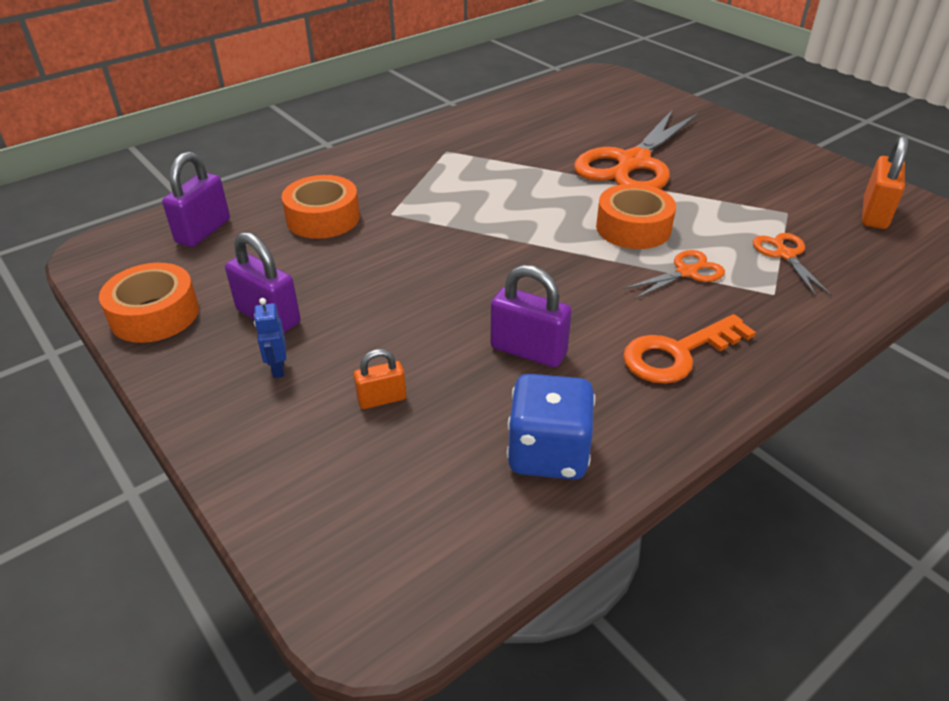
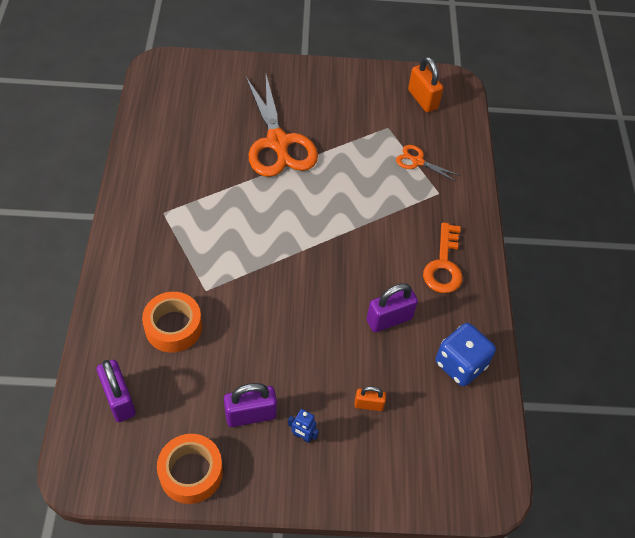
camera: 55 degrees left, 15 degrees up
orange padlock [353,349,406,409] -> orange padlock turned 75 degrees clockwise [354,386,386,411]
orange tape [596,184,676,249] -> none
orange scissors [624,250,725,299] -> none

